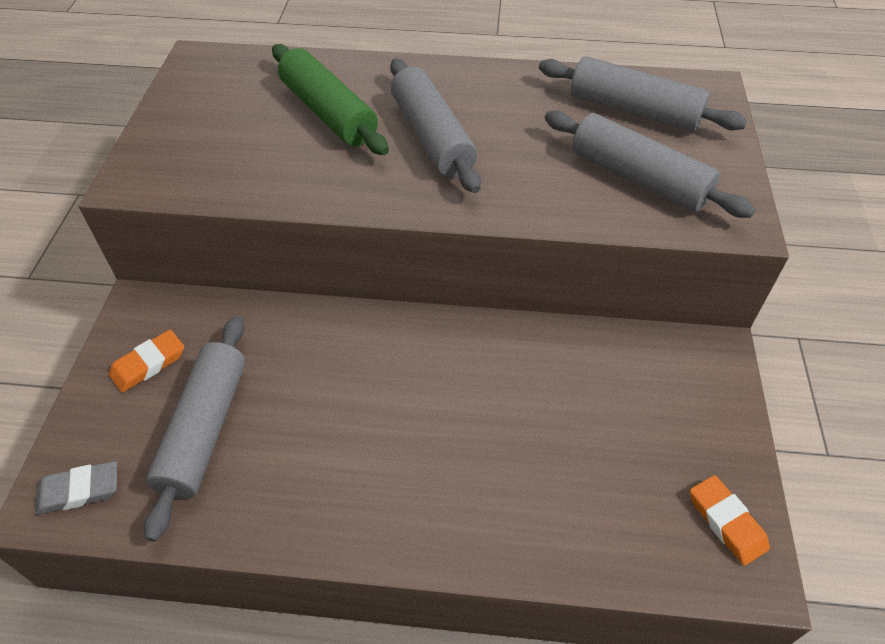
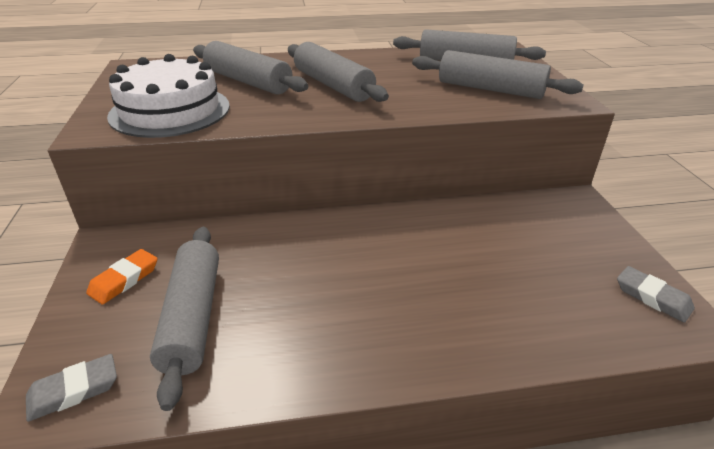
camera: 15 degrees left, 15 degrees down
green rolling pin [272,44,389,155] -> grey rolling pin [193,41,308,95]
orange eraser [690,475,770,566] -> grey eraser [617,266,695,323]
none -> white cake [107,54,230,138]

